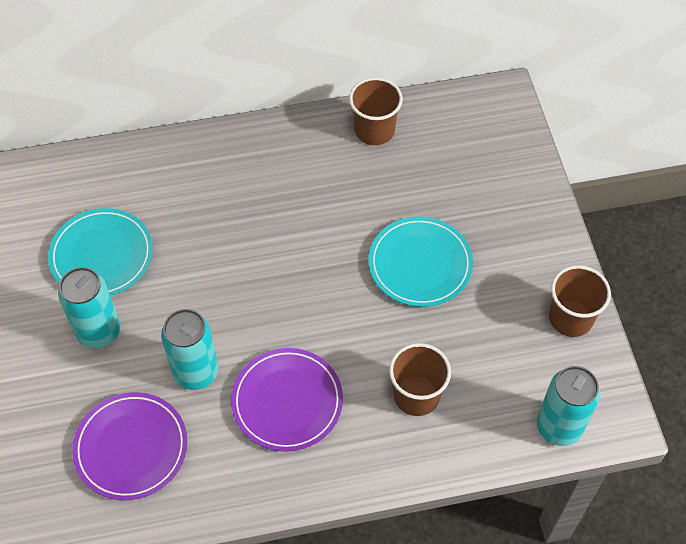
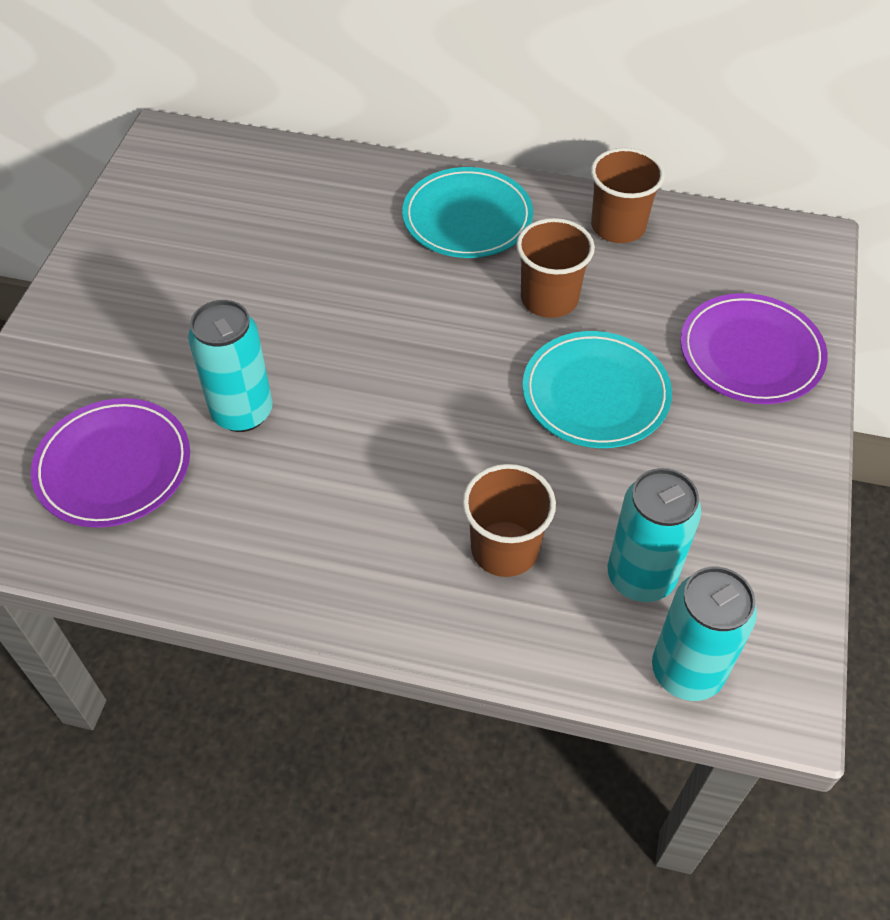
camera: 25 degrees right, 5 degrees down
turquoise plate [48,208,153,296] -> turquoise plate moved to [402,167,533,258]
turquoise can [58,267,120,349] -> turquoise can moved to [608,468,701,602]
purple plate [231,348,343,452] -> purple plate moved to [680,293,828,404]
brown cup [549,265,611,337] -> brown cup moved to [516,218,595,318]

